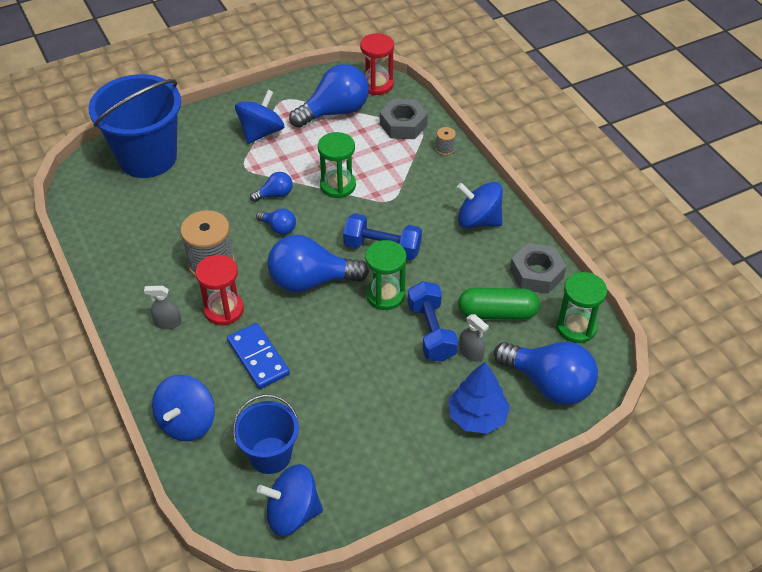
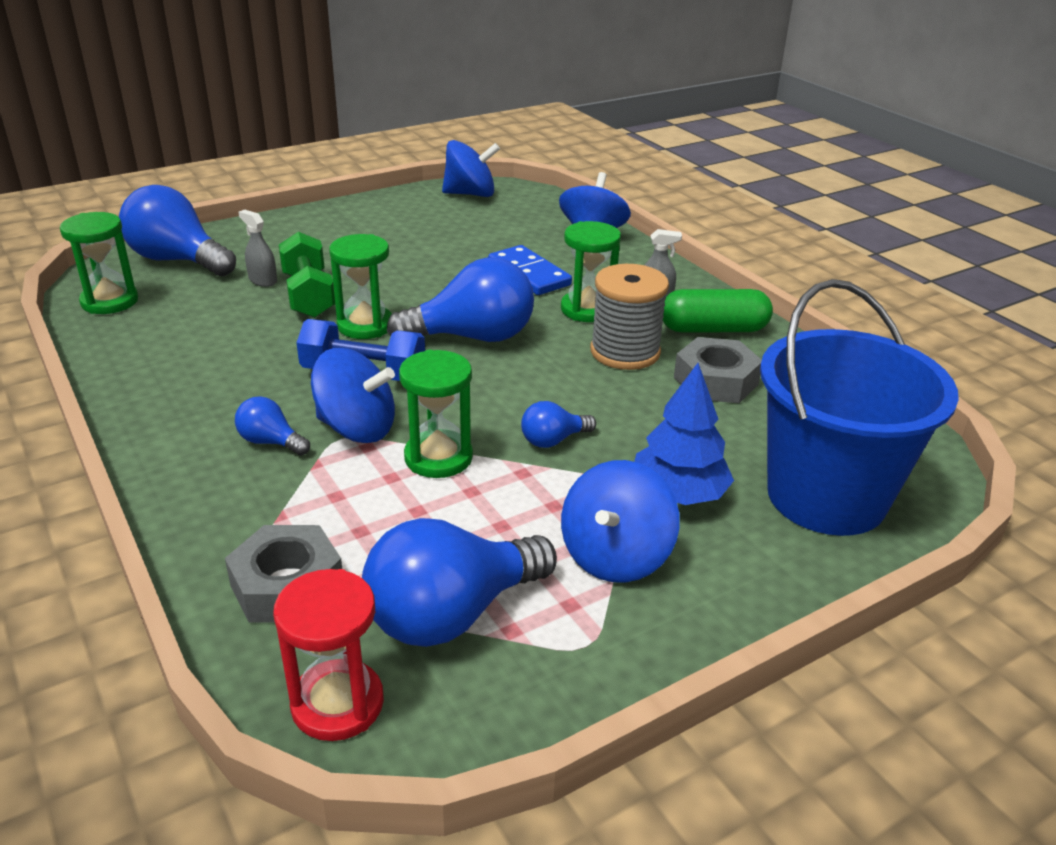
camera: 175 degrees right, 15 degrees down
red hourglass [196,255,244,325] -> green hourglass [561,221,621,322]
blue bucket [233,394,299,474] -> none
blue light bulb [256,209,296,235] -> blue light bulb moved to [235,396,310,455]
blue dumbbell [408,281,458,362] -> green dumbbell [279,232,335,318]
grey spool [436,127,456,156] -> none
blue tree [448,362,510,434] -> blue tree moved to [634,363,734,505]
blue spinning top [457,182,503,228] -> blue spinning top moved to [311,348,395,443]
green capsule [458,288,540,320] -> green capsule moved to [663,289,773,333]
grey nut [510,243,566,294] -> grey nut moved to [674,337,762,403]

